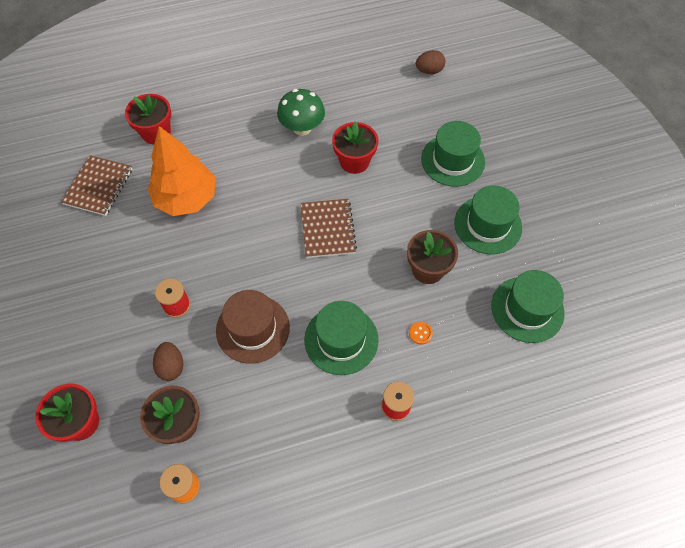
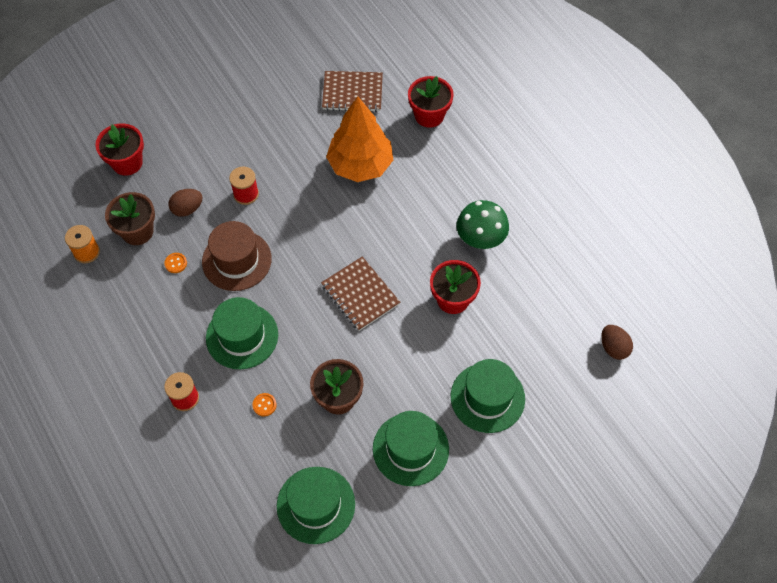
camera: 75 degrees right, 0 degrees up
brown notebook [301,199,357,258] -> brown notebook turned 75 degrees clockwise [321,256,401,331]
none -> orange button [164,253,187,273]

